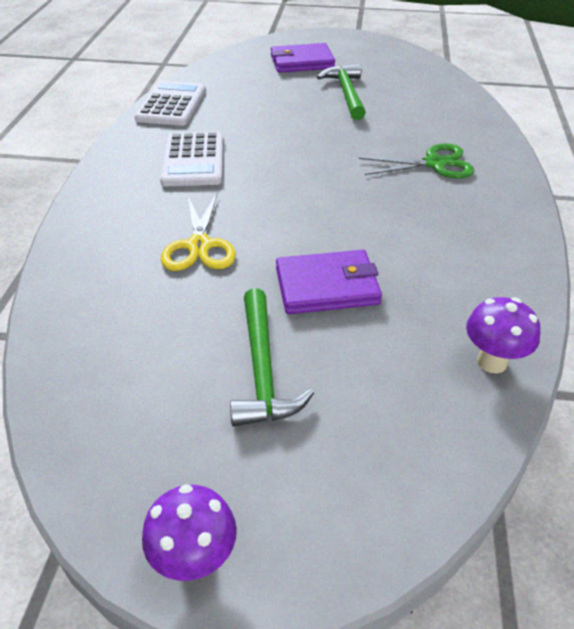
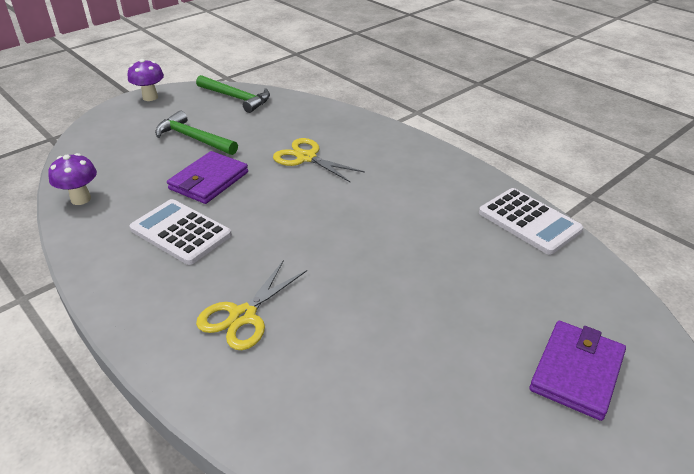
camera: 130 degrees right, 5 degrees down
white calculator [160,132,223,186] -> white calculator moved to [129,199,232,265]
green hammer [317,64,366,120] -> green hammer moved to [196,75,270,113]
green scissors [359,143,475,178] -> yellow scissors [196,261,307,350]

